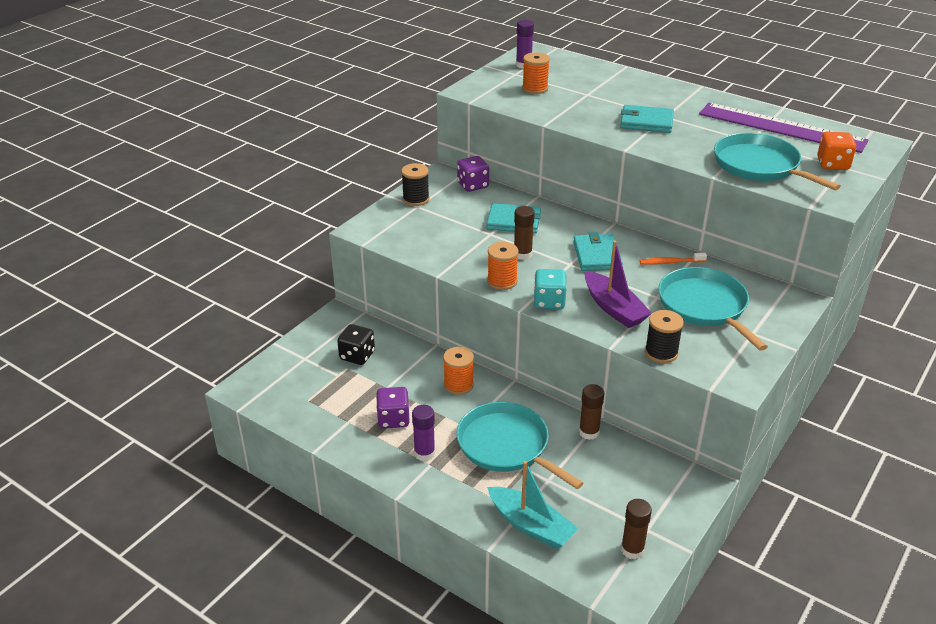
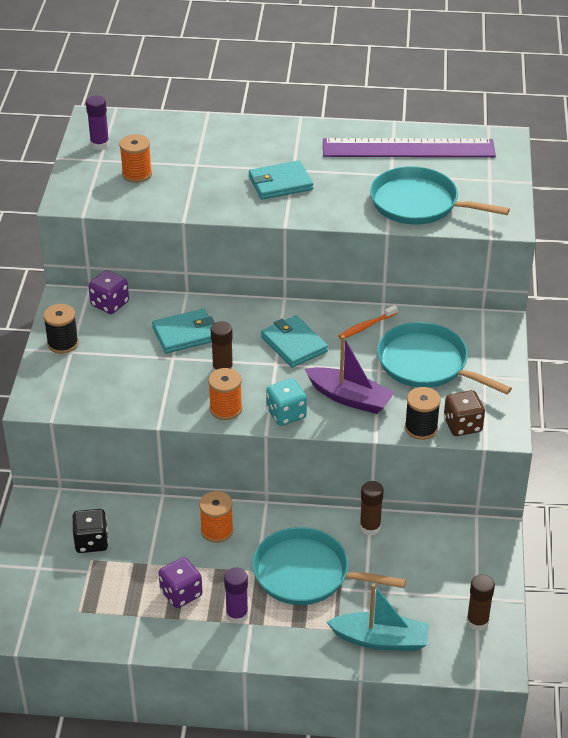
camera: 30 degrees left, 5 degrees up
orange dice [817,131,856,170] -> none
none -> brown dice [444,390,485,436]

